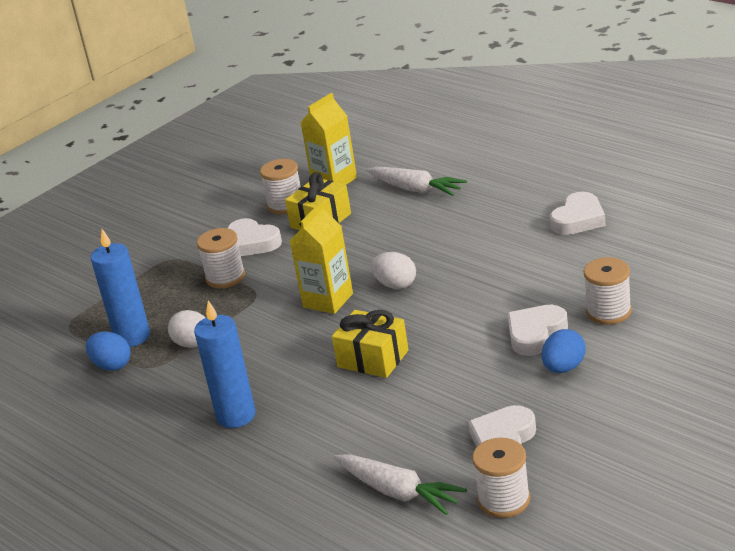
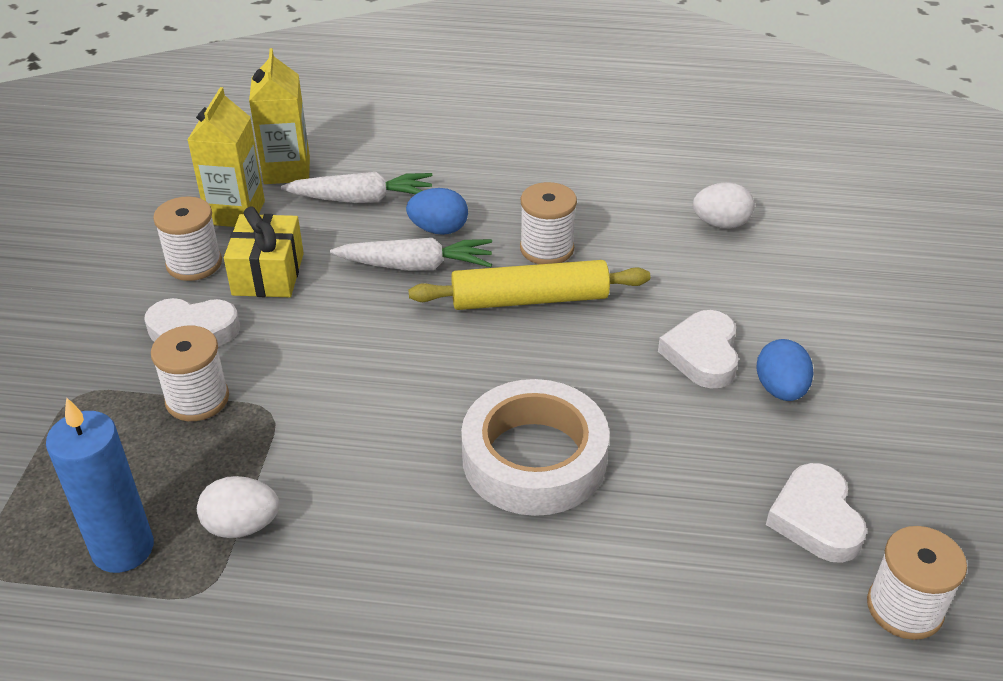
camera: 40 degrees left, 10 degrees up
blue egg [86,332,130,371] -> blue egg moved to [406,188,468,235]
blue candle [194,300,256,428] -> none
yellow carton [289,202,353,314] -> yellow carton moved to [249,48,310,184]
yellow gift [332,310,409,378] -> white tape [461,379,609,516]
white carrot [334,454,467,515] -> white carrot moved to [330,237,492,271]
white egg [371,252,416,289] -> white egg moved to [693,182,755,229]
white heart [550,192,606,235] -> none
white spool [584,257,632,325] -> white spool moved to [520,182,577,264]
none -> yellow rolling pin [409,260,650,310]

